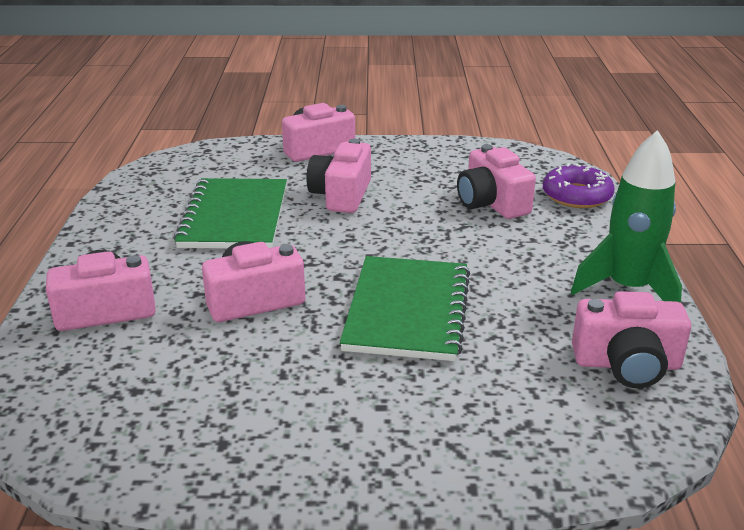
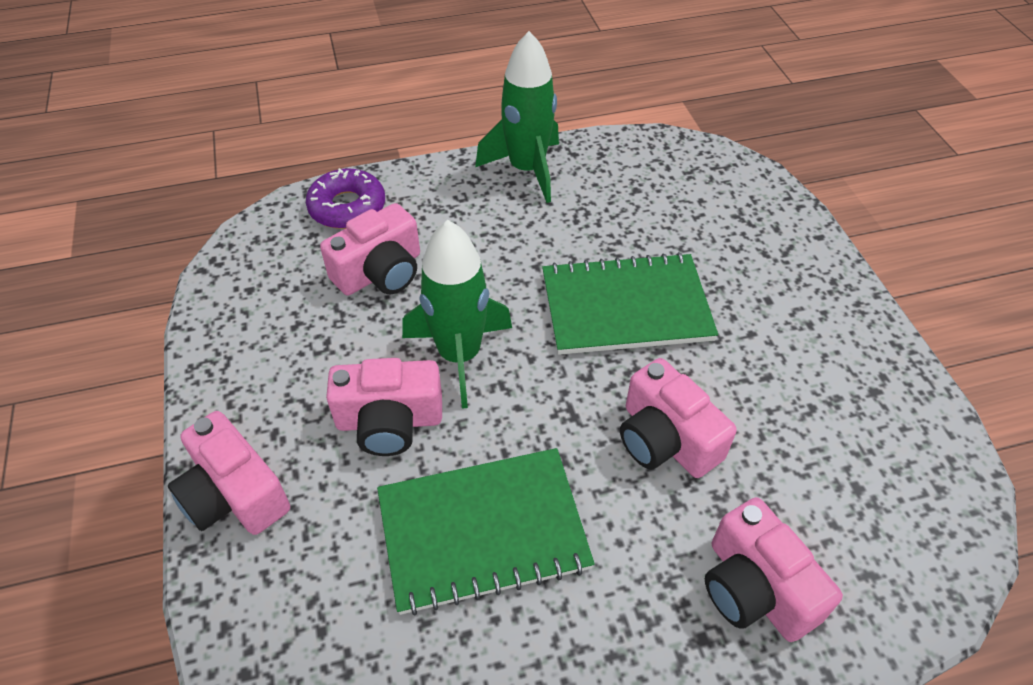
camera: 105 degrees left, 20 degrees up
pink camera [572,291,691,388] -> none
none -> green rocket [402,220,512,409]

